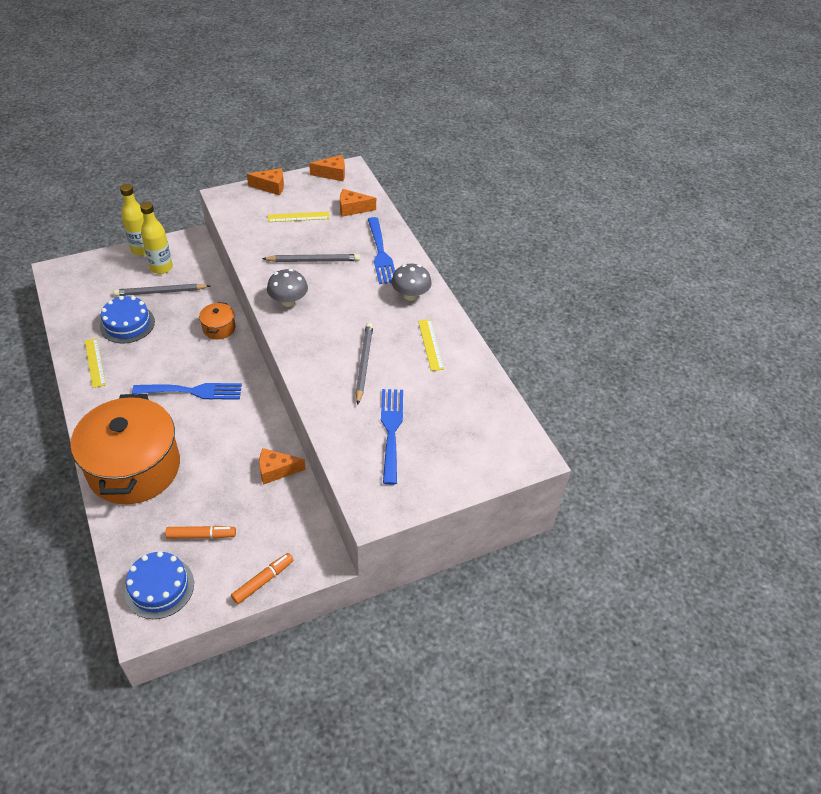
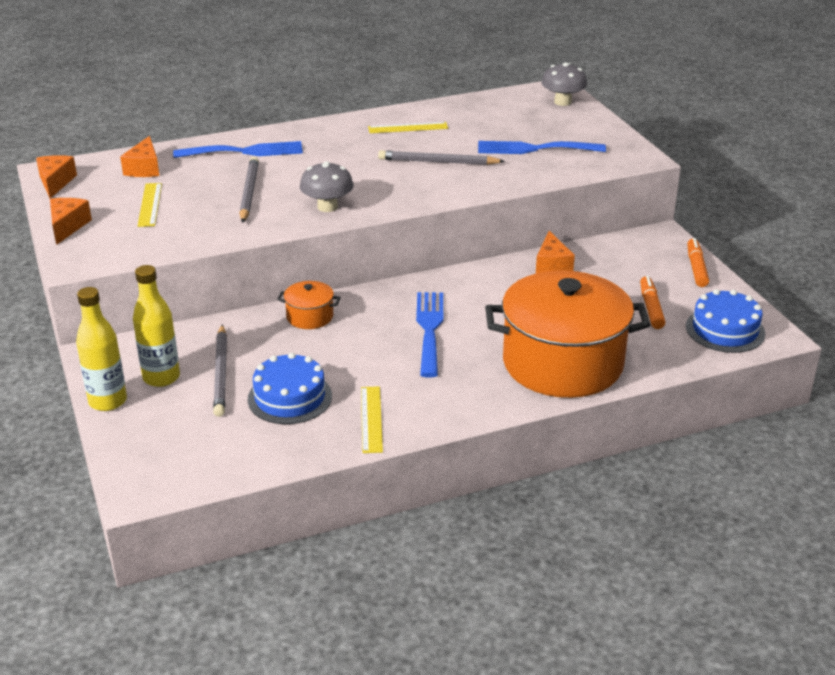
camera: 85 degrees left, 15 degrees down
yellow ruler [85,338,106,388] -> yellow ruler turned 75 degrees counterclockwise [361,386,383,453]
orange marker [231,553,293,604] -> orange marker turned 45 degrees clockwise [687,238,709,287]
grey mushroom [391,264,432,301] -> grey mushroom moved to [541,62,587,106]

